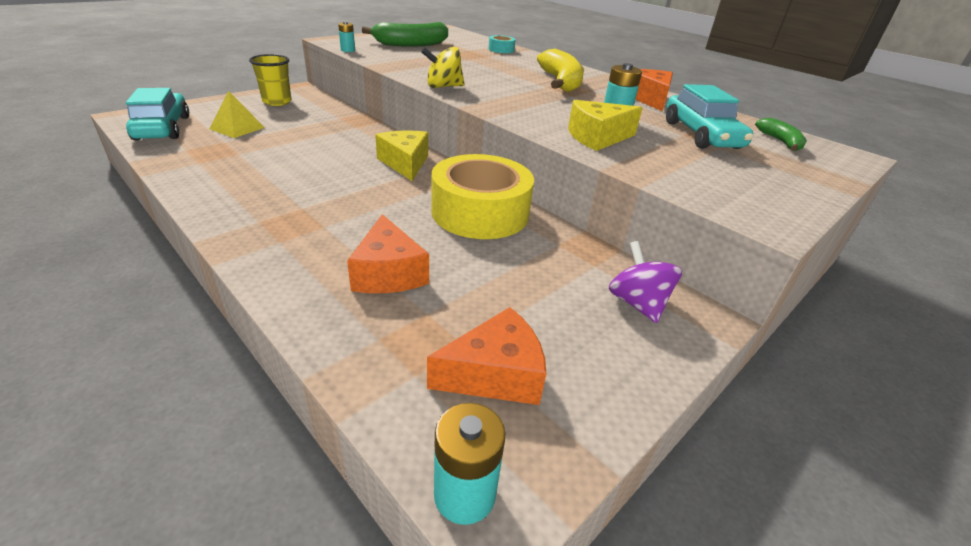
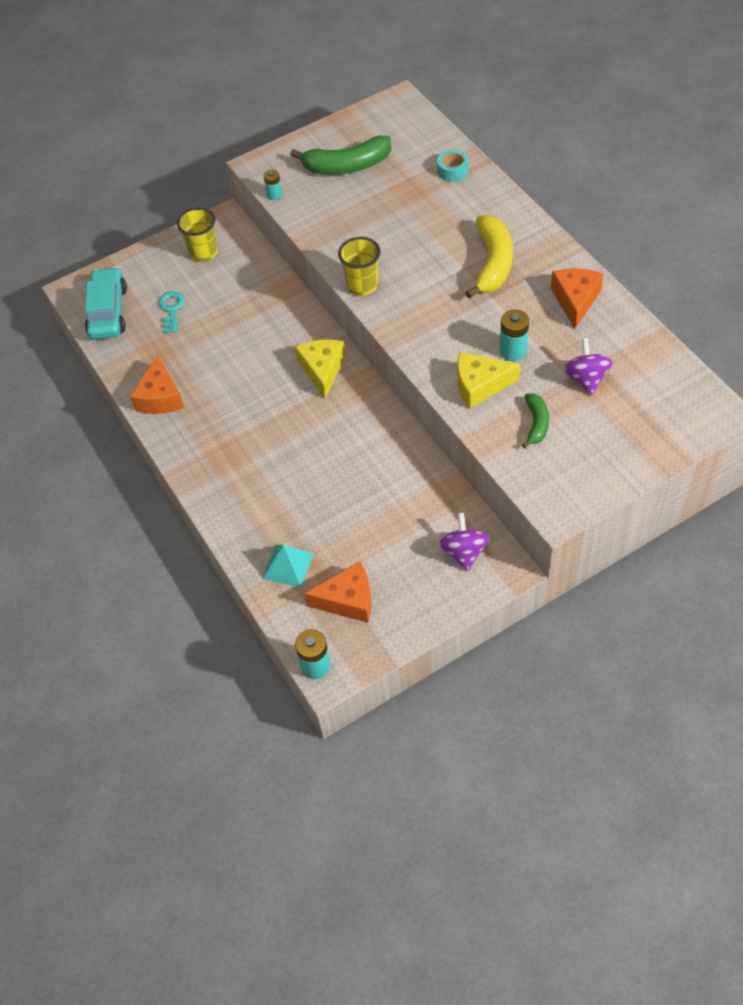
camera: 20 degrees right, 20 degrees up
yellow pyramid [210,91,265,138] -> turquoise key [158,291,185,333]
orange cheese [347,214,429,293] -> orange cheese moved to [130,355,184,414]
yellow spinning top [421,47,465,88] -> yellow cup [338,237,381,296]
yellow tape [431,154,534,239] -> none
turquoise car [666,84,753,149] -> purple spinning top [563,338,613,395]
green banana [755,118,807,151] -> green banana moved to [522,393,549,449]
none -> turquoise pyramid [263,545,314,588]

